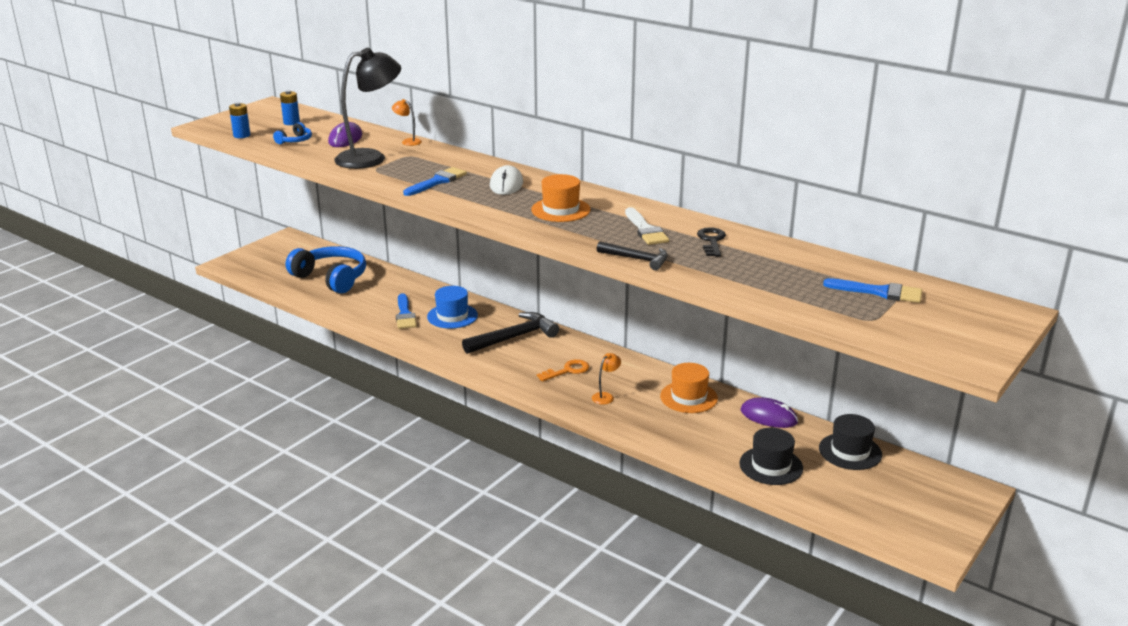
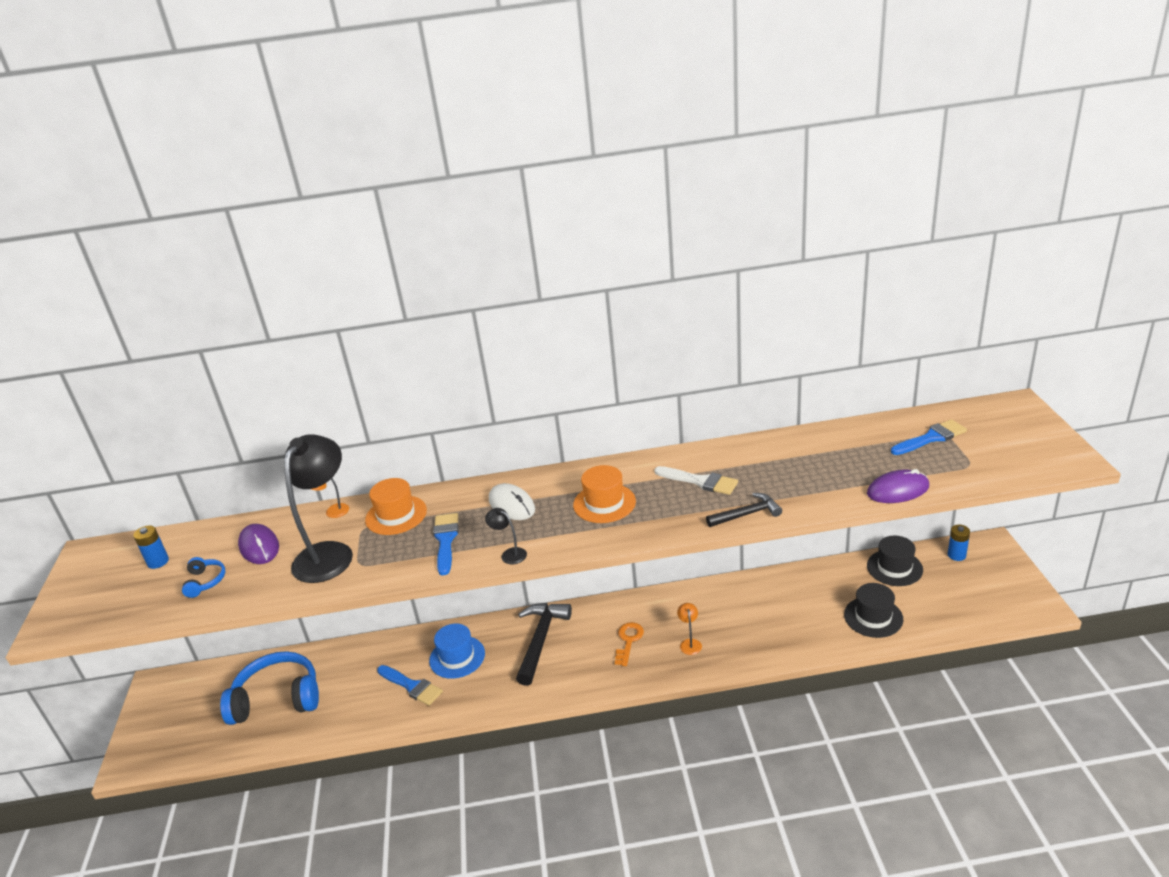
camera: 40 degrees left, 5 degrees up
blue battery [229,102,250,138] -> blue battery moved to [948,525,970,561]
orange hat [660,363,718,413] -> orange hat moved to [365,478,427,535]
black key [697,227,726,257] -> none
purple mouse [740,397,798,428] -> purple mouse moved to [867,469,929,503]
none -> black lamp [485,508,527,565]

